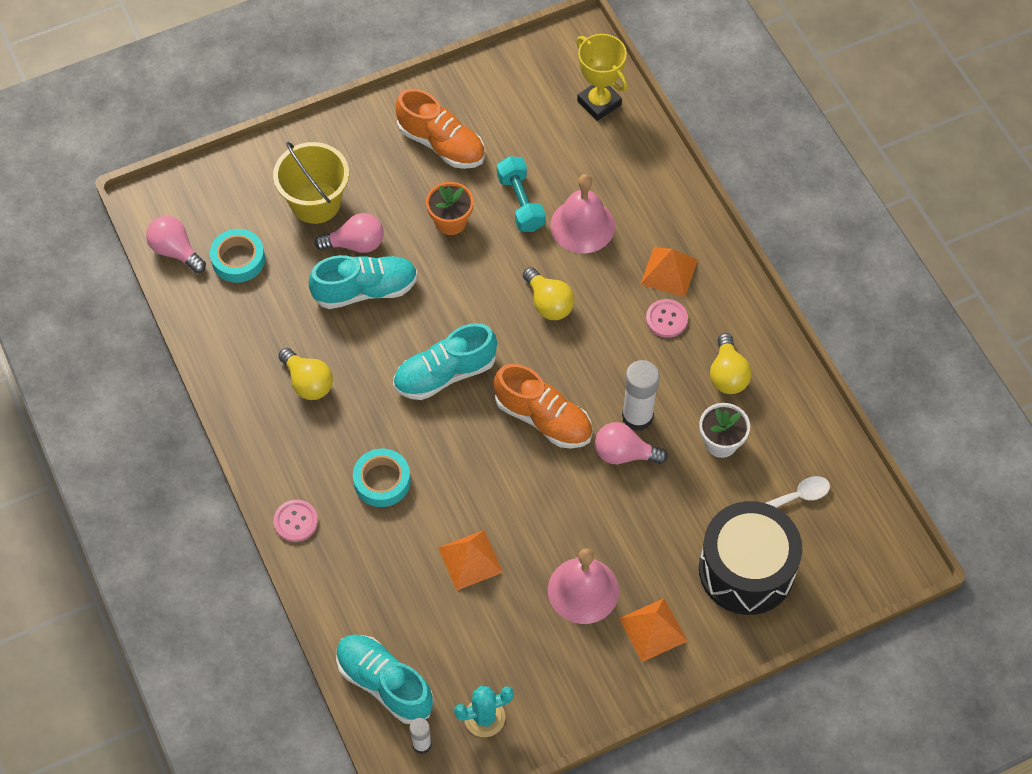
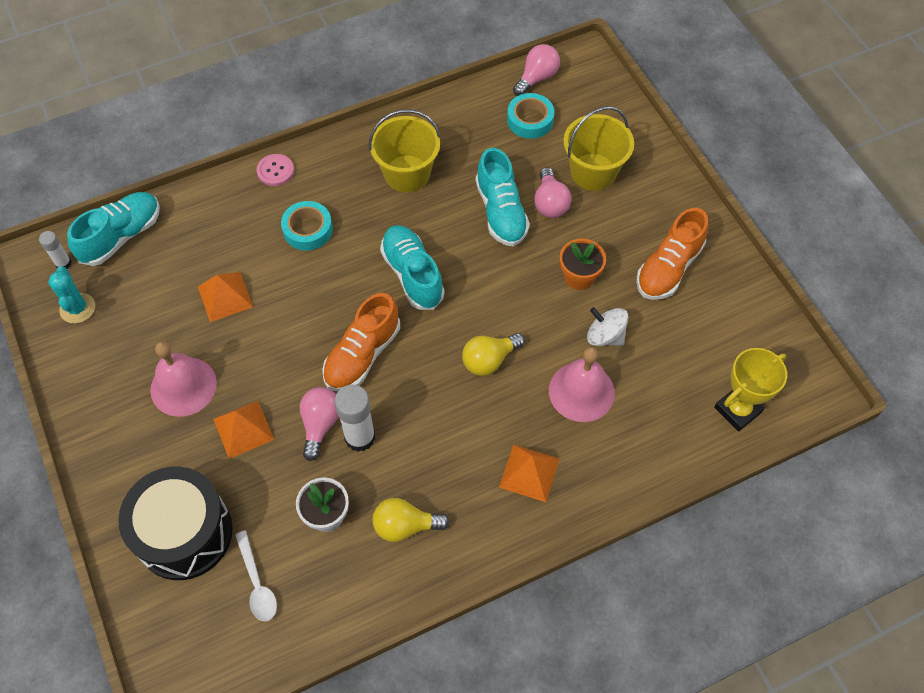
camera: 90 degrees right, 0 degrees up
yellow light bulb [278,348,333,400] -> yellow bucket [369,109,441,192]
turquoise dumbbell [497,156,546,232] -> white spinning top [587,307,629,346]
orange pyramid [619,598,687,662] -> orange pyramid moved to [213,401,274,459]
pink button [646,299,688,337] -> none

